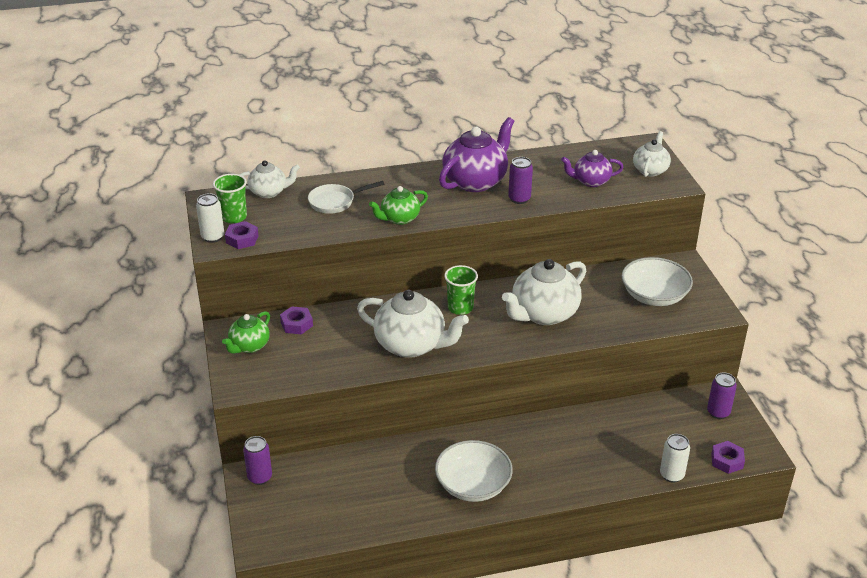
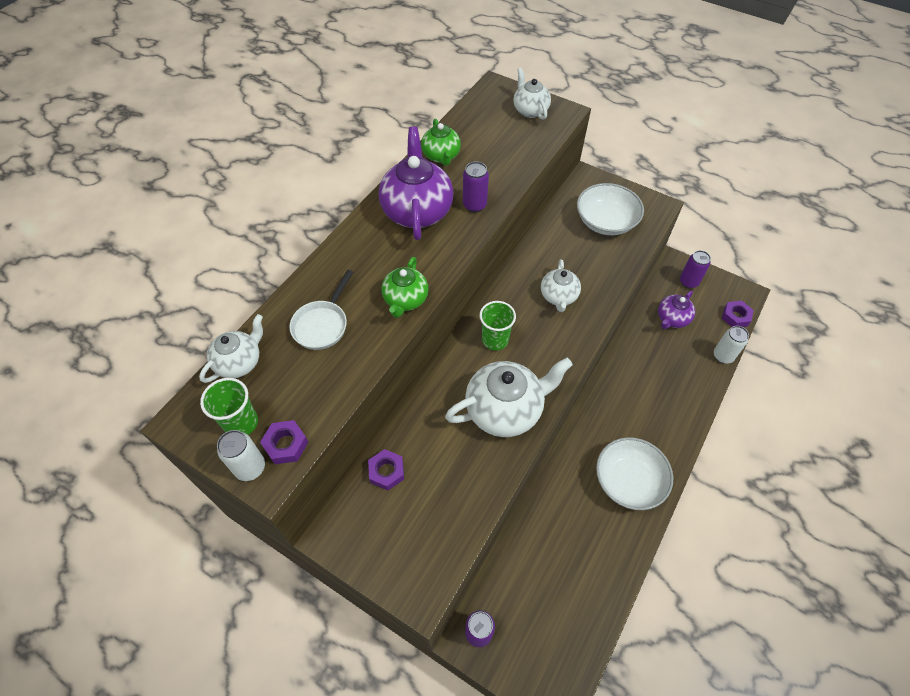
camera: 45 degrees left, 20 degrees up
green teapot [222,311,270,354] -> green teapot moved to [421,119,461,166]
white teapot [502,259,586,325] -> white teapot [541,259,581,312], size x0.58
purple teapot [561,150,624,187] -> purple teapot moved to [658,291,695,329]

